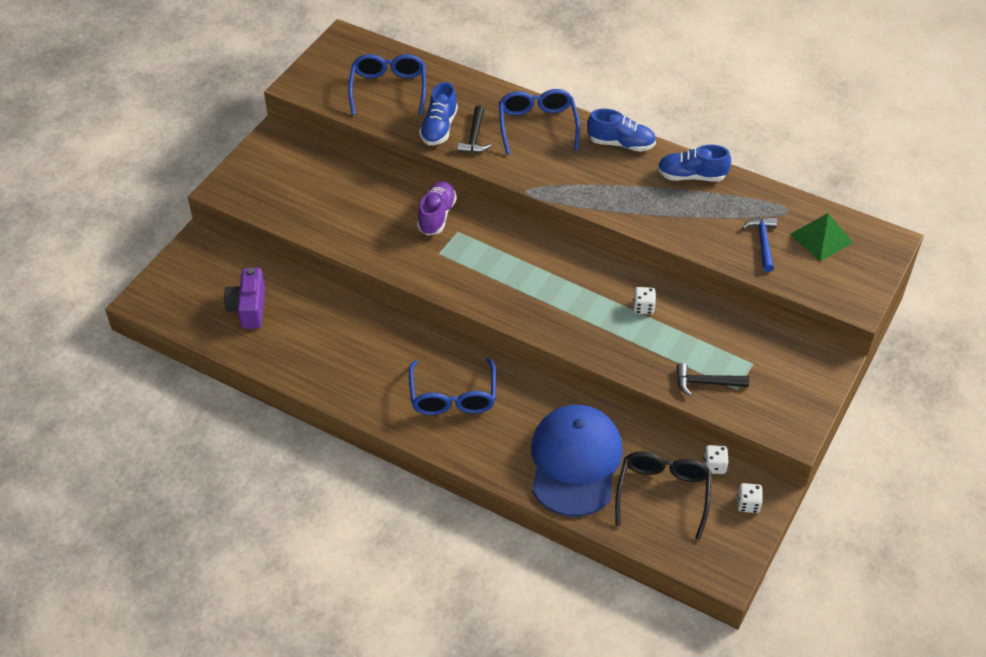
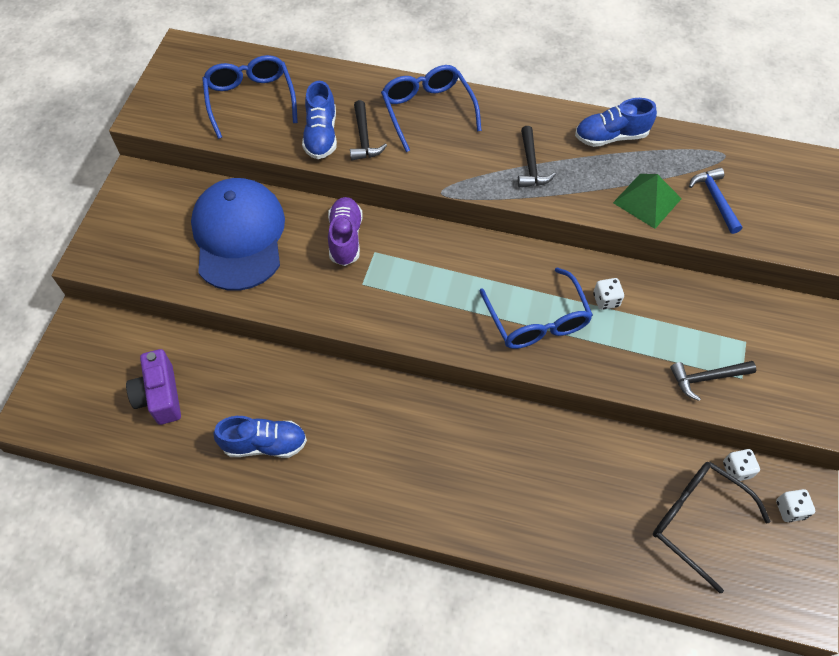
camera: 15 degrees left, 10 degrees up
blue glasses [409,358,496,415] -> blue glasses moved to [480,267,593,349]
blue cap [531,405,623,516] -> blue cap moved to [191,178,285,291]
blue shoe [587,109,656,152] -> blue shoe moved to [213,416,307,458]
black glasses [615,452,712,540] -> black glasses turned 45 degrees counterclockwise [653,462,771,593]
green pyramid [790,213,853,261] -> green pyramid moved to [613,174,682,229]
none -> black hammer [518,126,556,188]

